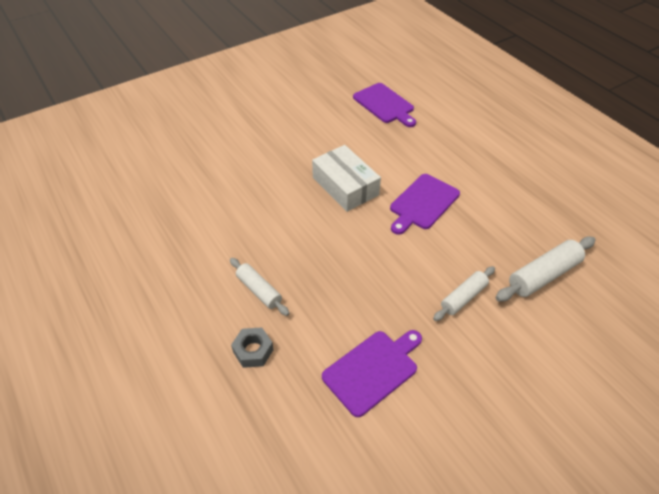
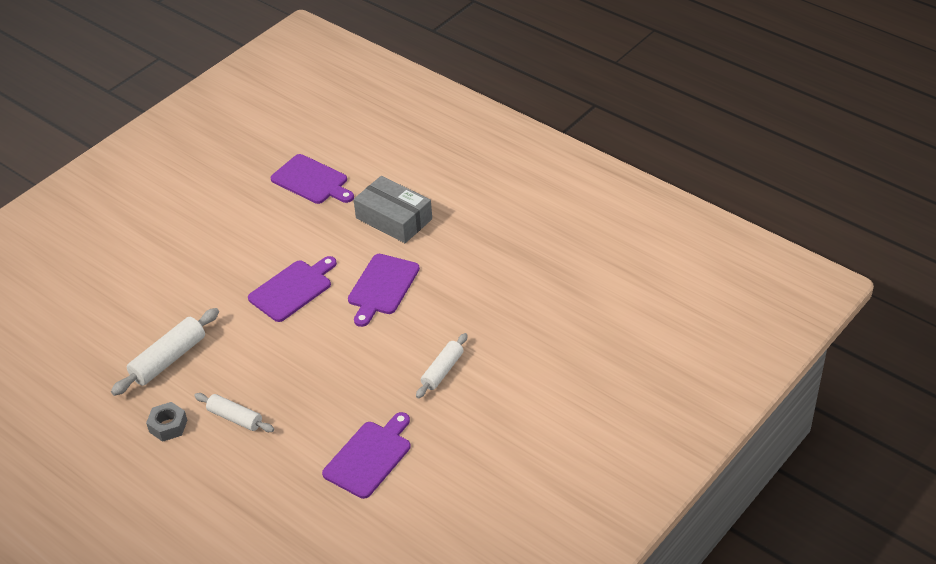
camera: 15 degrees left, 5 degrees down
grey nut [231,327,274,368] -> grey nut moved to [146,402,187,442]
white box [312,145,381,212] -> purple cutting board [248,256,337,322]
white rolling pin [495,237,596,302] -> white rolling pin moved to [111,308,219,396]
none -> grey box [353,176,432,243]

